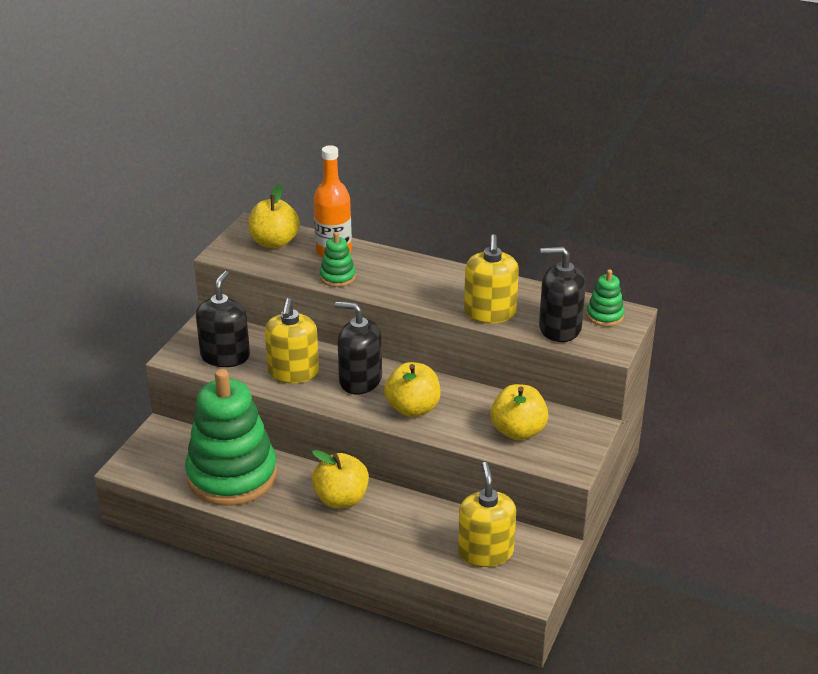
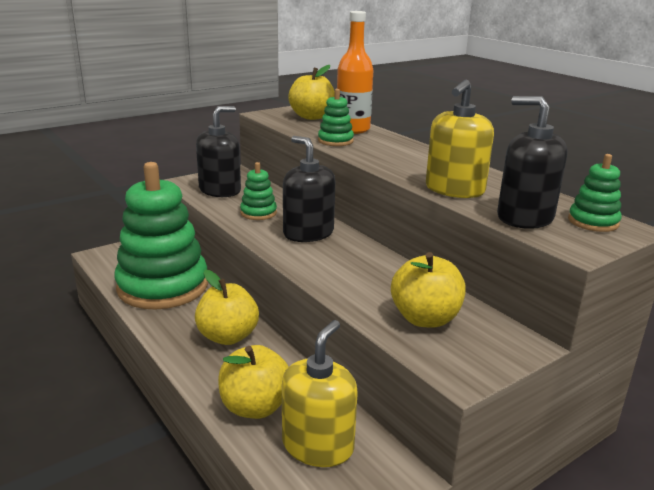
camera: 30 degrees right, 10 degrees down
yellow soap dispenser [265,298,319,383] -> green stacking toy [240,162,277,220]
yellow apple [384,362,441,417] -> yellow apple moved to [218,345,289,419]

